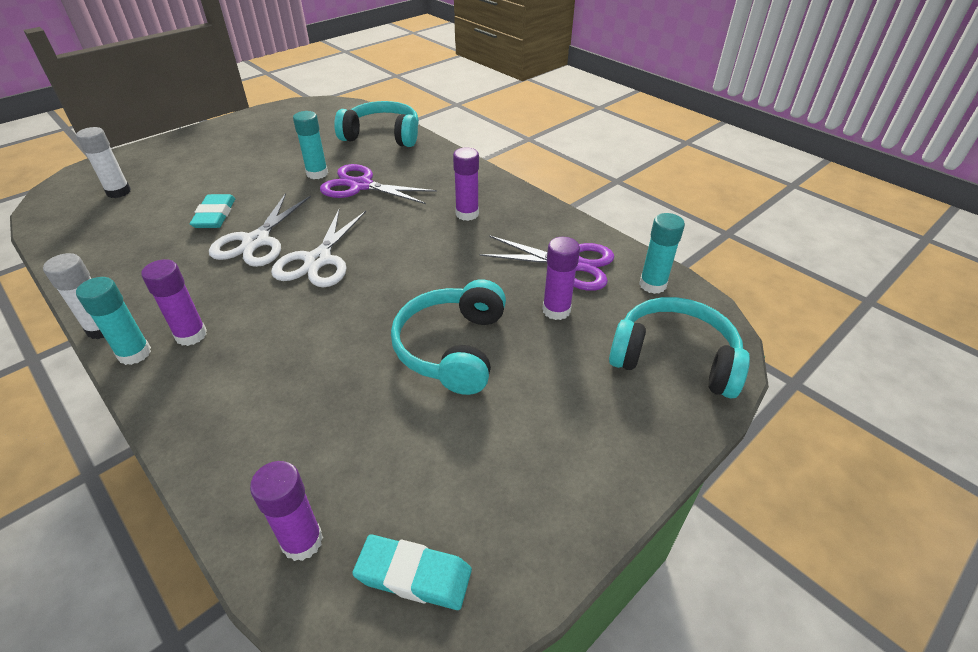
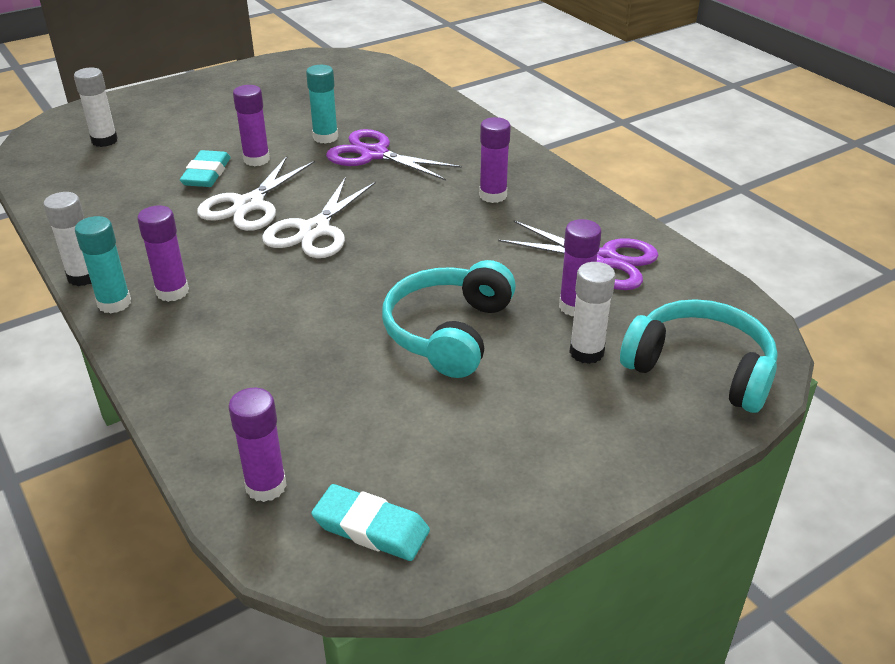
camera: 10 degrees right, 5 degrees down
turquoise headphones [334,101,419,147] -> none
turquoise glue stick [639,213,685,294] -> none
none -> purple glue stick [233,85,270,166]
none -> white glue stick [569,262,616,364]

